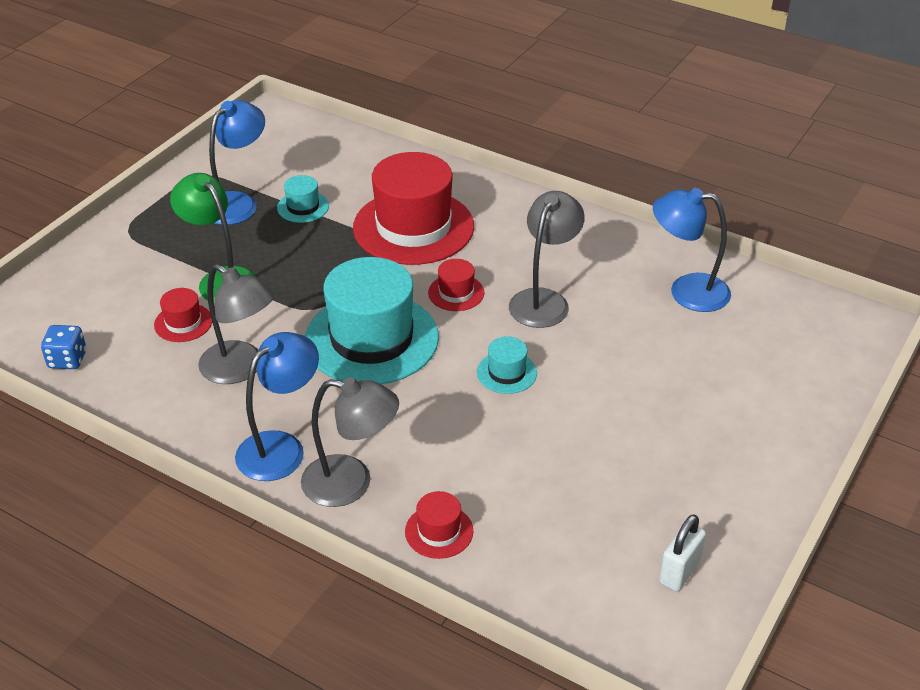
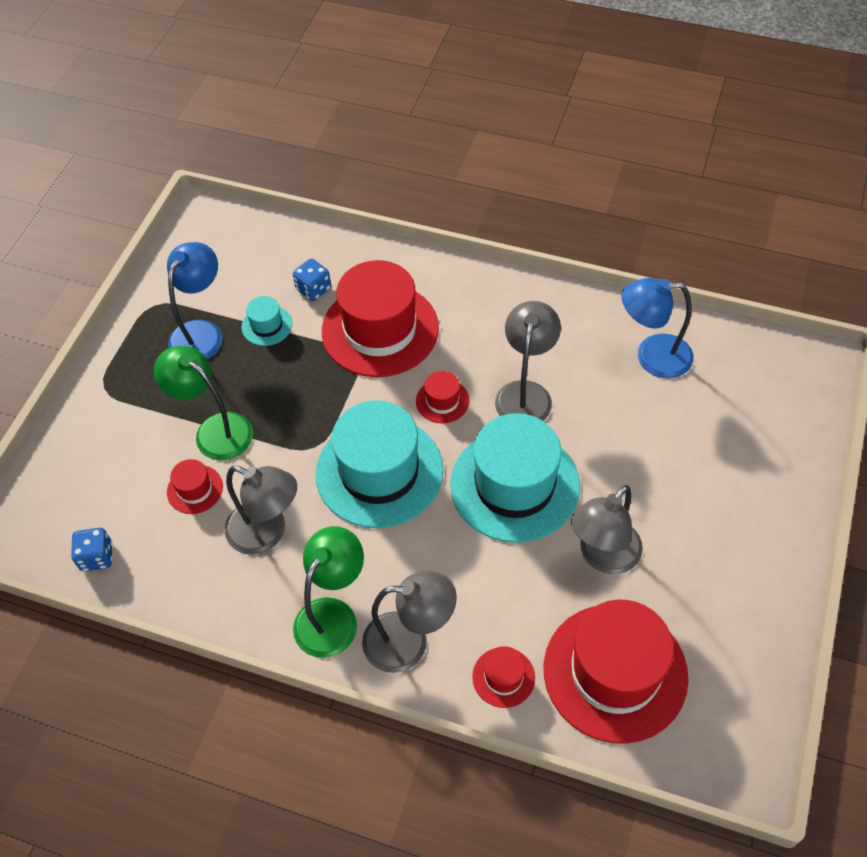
camera: 10 degrees left, 15 degrees up
blue lamp [235,332,319,481] -> green lamp [293,526,364,658]
turquoise hat [477,336,537,394] -> turquoise hat [450,413,580,543], size x2.29
white padlock [659,514,706,591] -> none
none -> blue dice [293,259,331,301]
none -> red hat [544,600,689,744]
none -> grey lamp [571,485,643,574]

